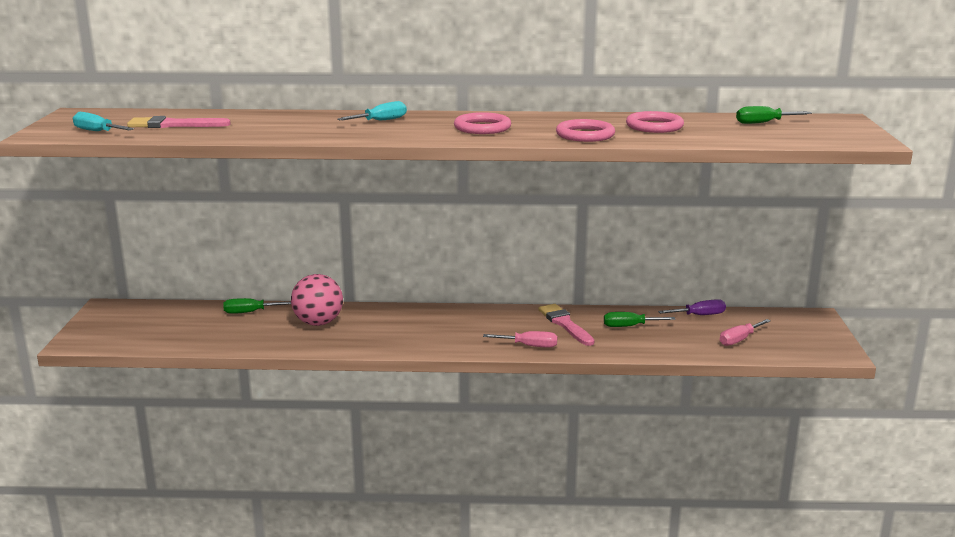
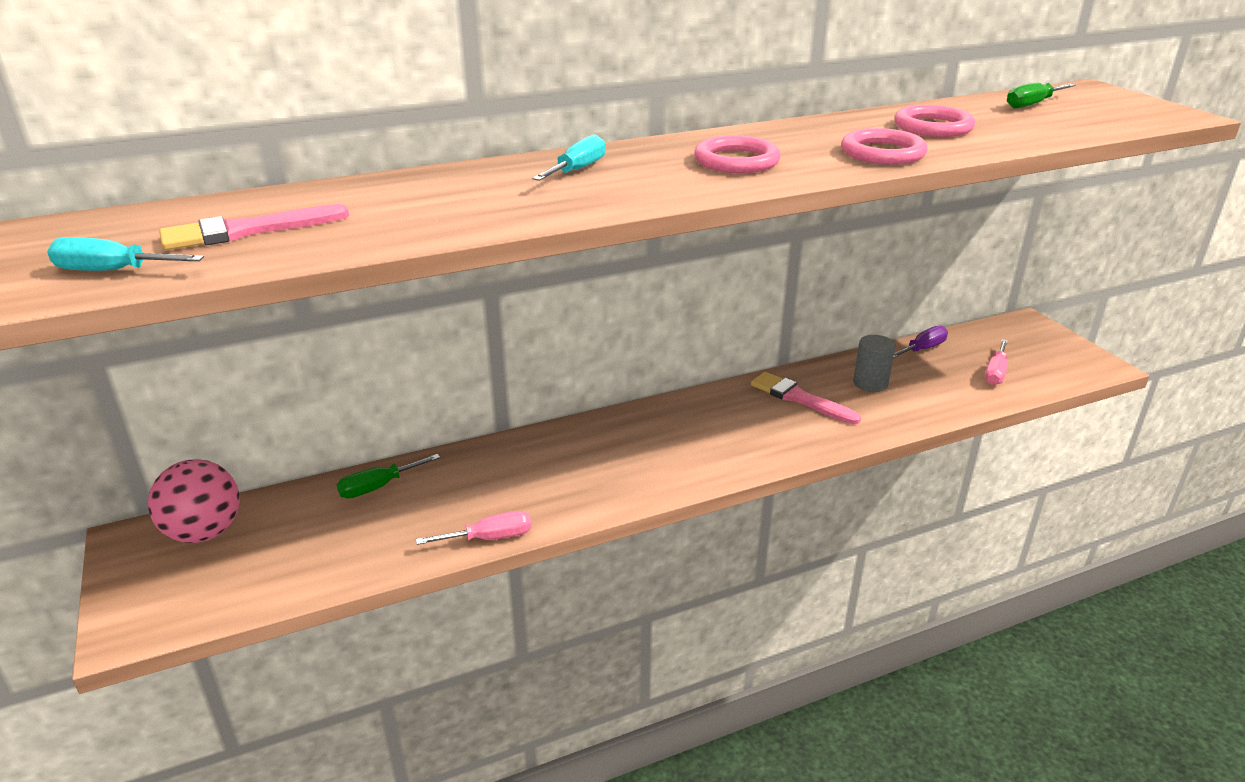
camera: 25 degrees left, 10 degrees up
pink ball [291,274,343,326] -> pink ball moved to [148,459,239,543]
pink screwdriver [483,331,557,348] -> pink screwdriver moved to [416,511,531,545]
green screwdriver [604,312,676,327] -> grey cylinder [853,335,895,392]

